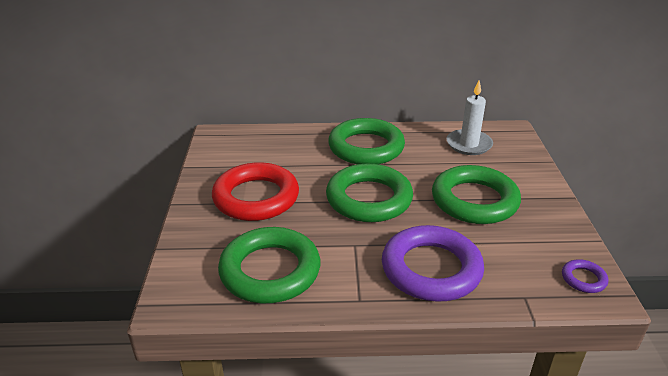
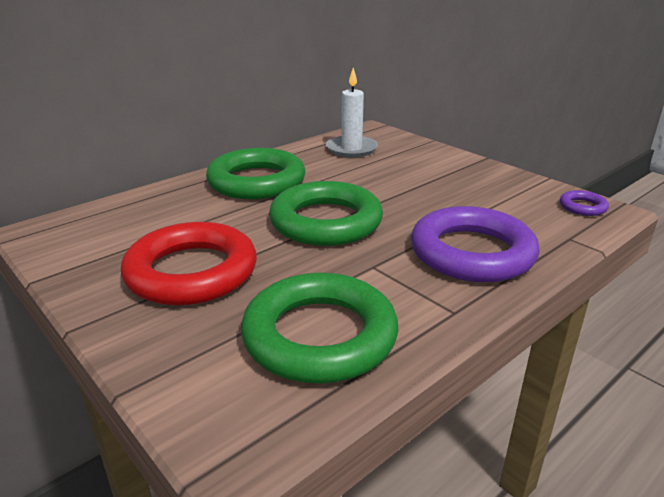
camera: 40 degrees left, 5 degrees down
green ring [432,165,521,224] -> none

